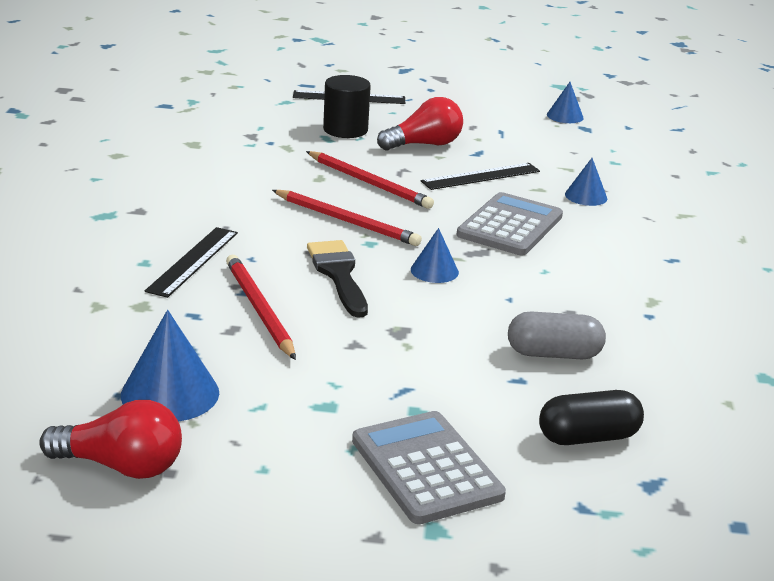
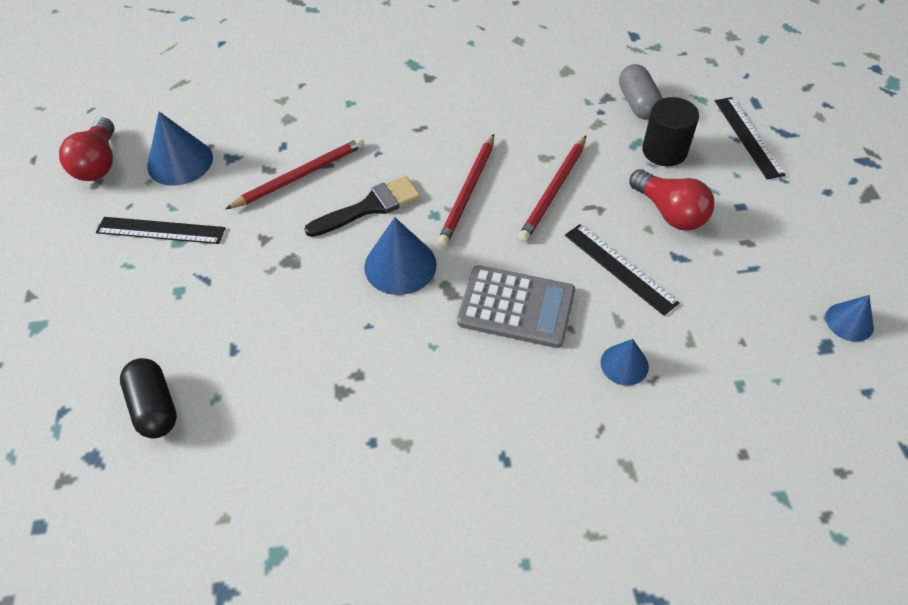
camera: 80 degrees right, 25 degrees up
black ruler [145,227,238,298] -> black ruler moved to [96,217,225,244]
grey calculator [352,411,506,524] -> none
blue cone [411,228,459,283] -> blue cone [364,217,437,295], size x1.67
grey capsule [508,311,606,359] -> grey capsule moved to [619,64,663,120]

